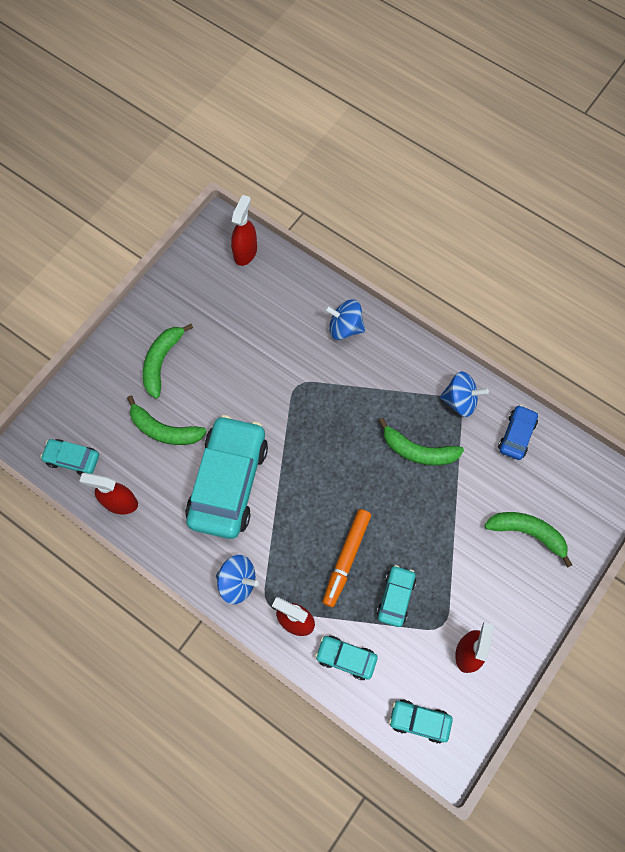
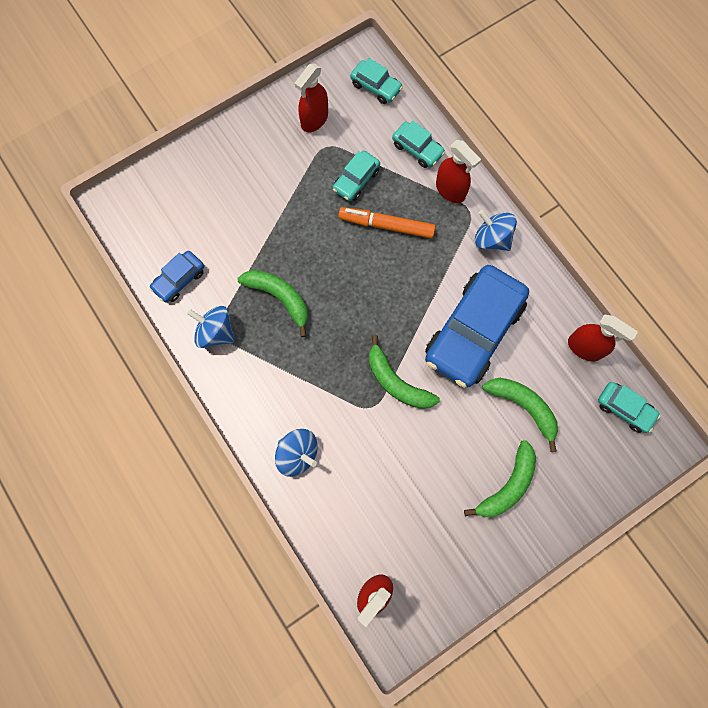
camera: 160 degrees left, 5 degrees up
turquoise car [185,415,268,539] -> blue car [425,265,529,388]
orange marker [323,509,371,607] -> orange marker turned 120 degrees counterclockwise [338,207,436,238]
green banana [484,512,572,568] -> green banana moved to [369,335,440,409]

